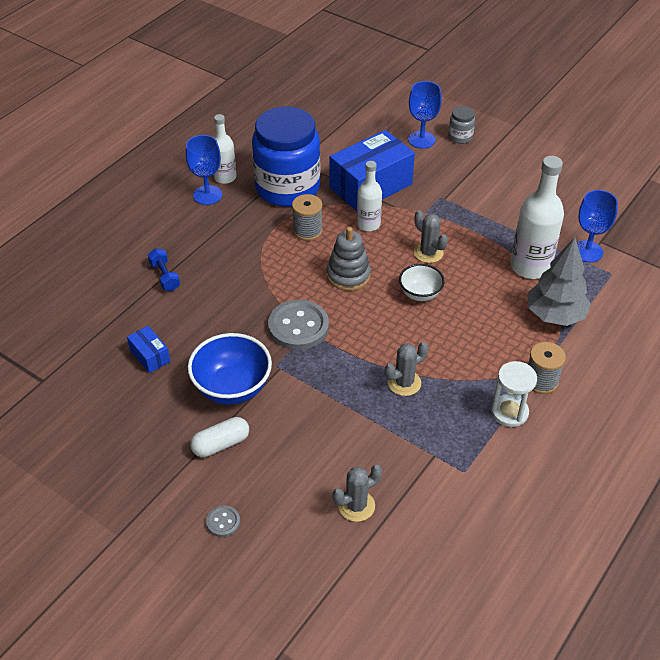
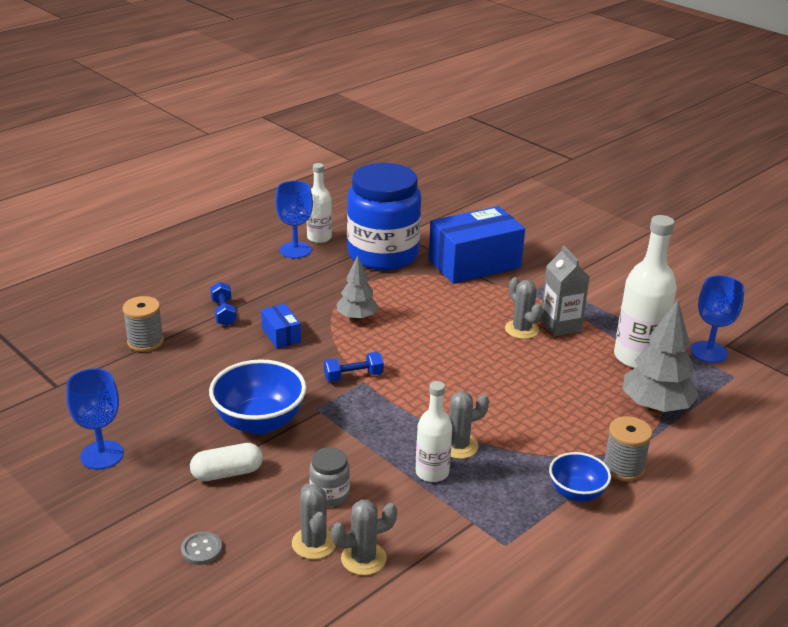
camera: 10 degrees right, 15 degrees down
blue box [127,326,170,373] -> blue box moved to [261,304,301,349]
grey button [268,300,329,350] -> blue dumbbell [324,352,384,382]
grey spool [292,194,323,241] -> grey spool moved to [123,296,164,352]
grey stacking toy [327,227,371,291] -> none
white bottle [357,161,382,231] -> white bottle moved to [416,381,452,482]
white bowl [399,264,445,301] -> none
blue goblet [408,81,442,149] -> blue goblet moved to [66,368,124,469]
grey jar [448,106,475,144] -> grey jar moved to [309,447,350,507]
white hourglass [491,361,537,427] -> blue bowl [549,452,611,502]
none -> grey cactus [292,484,336,559]
none -> grey tree [337,255,379,320]
none -> grey carton [540,245,590,336]

